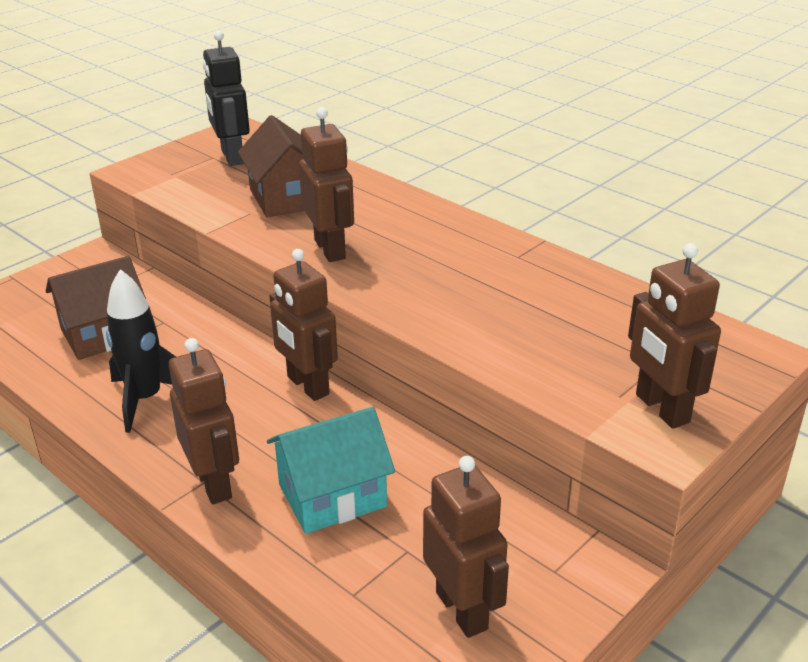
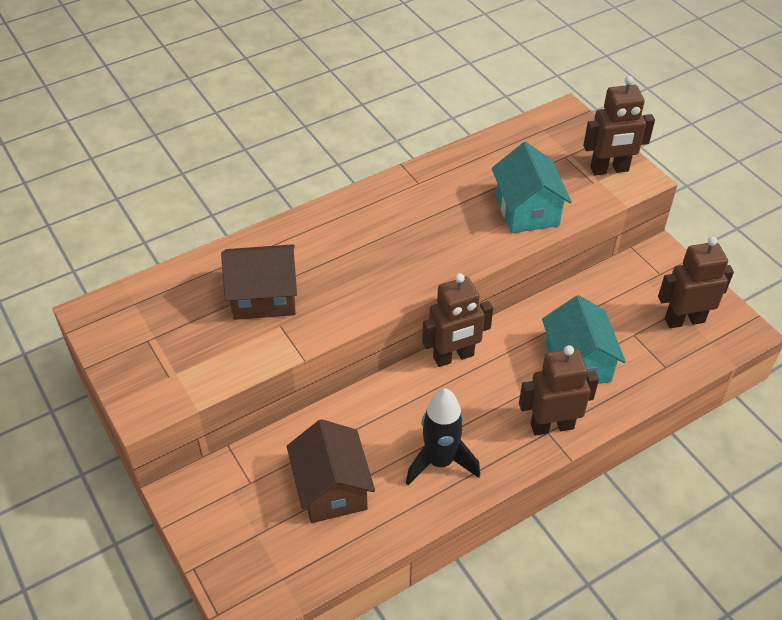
camera: 75 degrees left, 15 degrees up
black robot [203,30,250,166] -> none
brown robot [299,107,354,262] -> none
none -> turquoise house [492,142,572,233]

